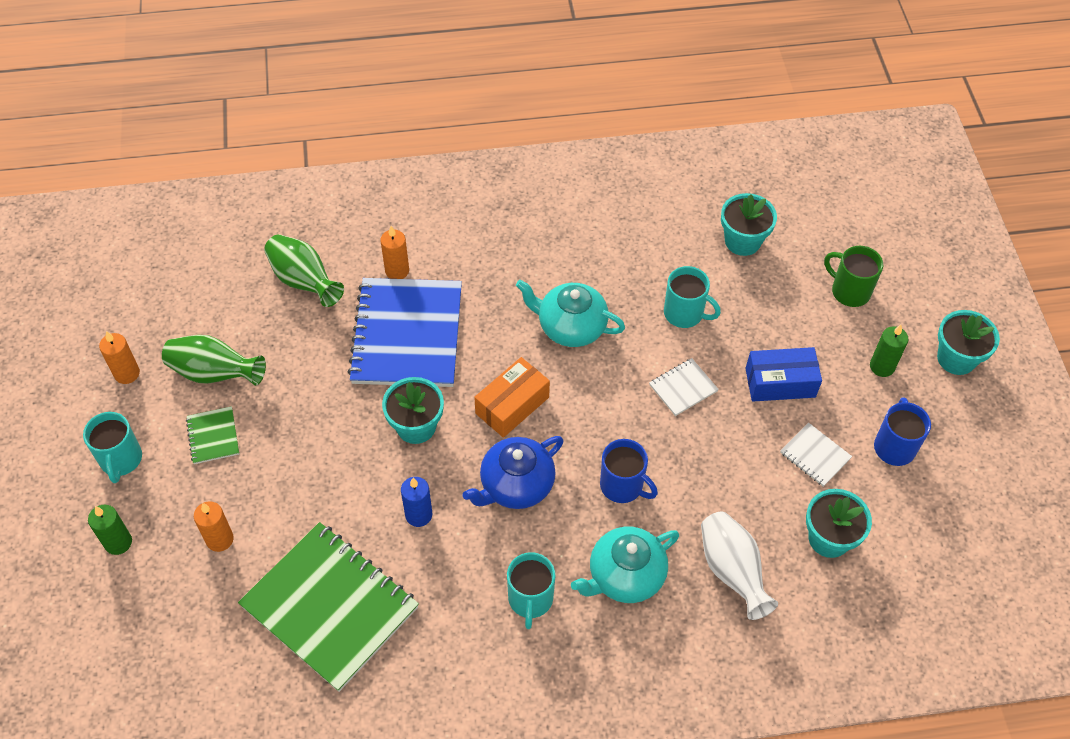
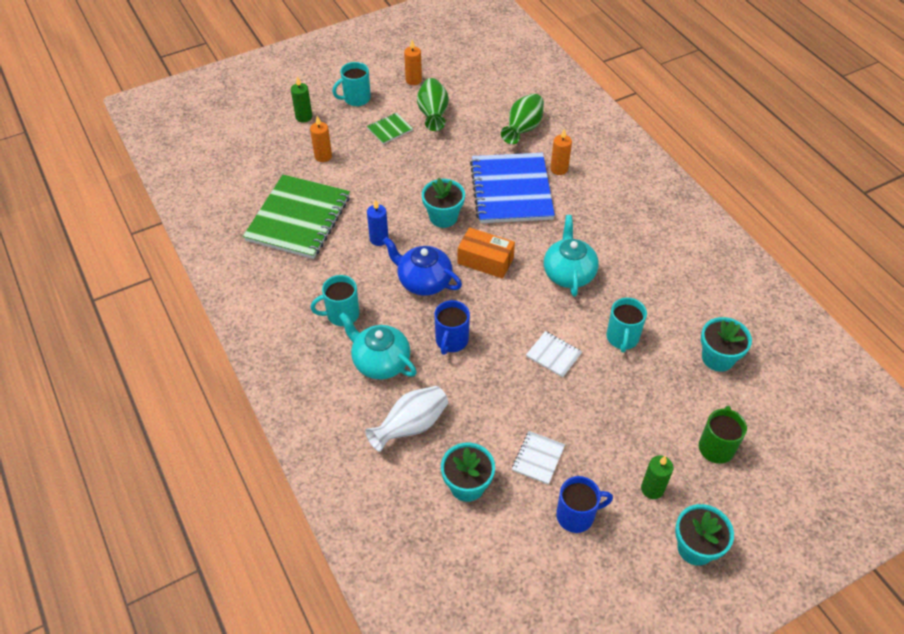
camera: 70 degrees right, 5 degrees down
blue notebook [348,278,462,387] -> blue notebook turned 75 degrees counterclockwise [470,153,555,223]
blue box [745,347,822,402] -> none

